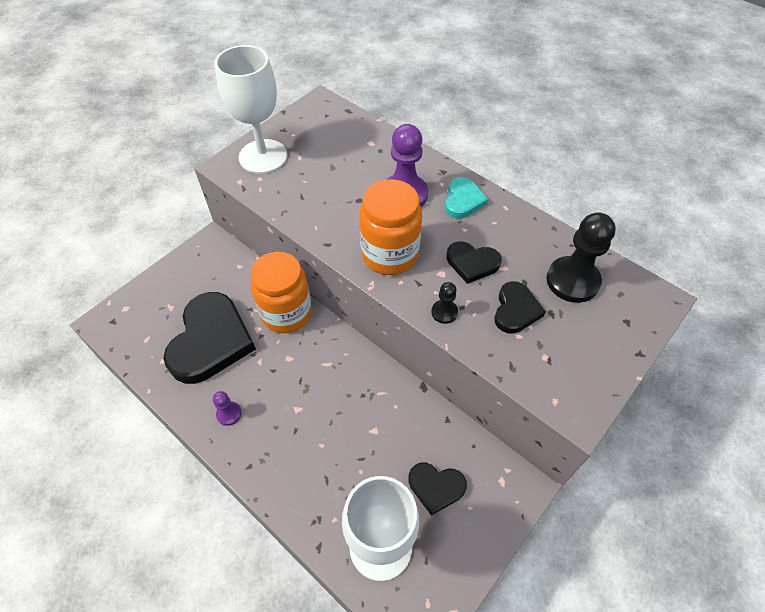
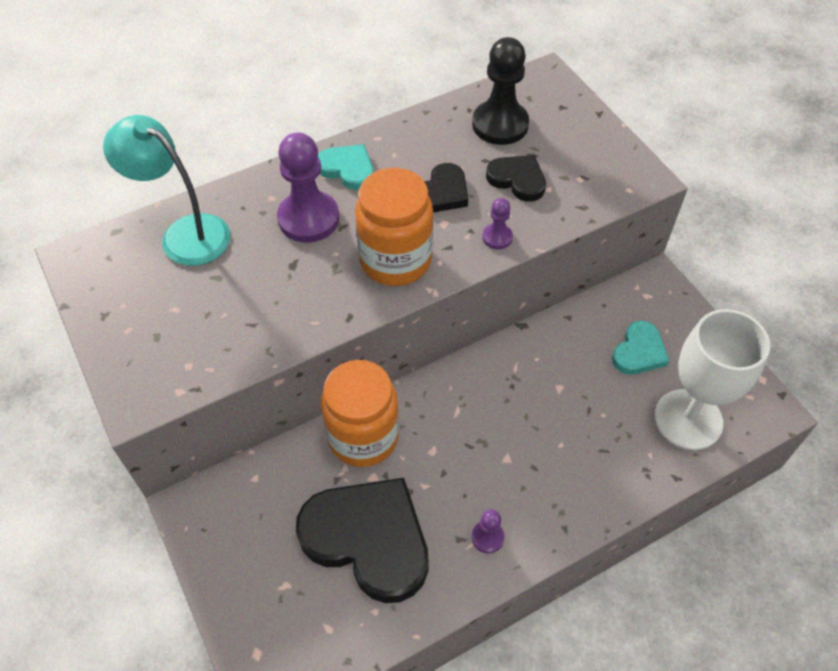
camera: 70 degrees left, 0 degrees up
white goblet [215,45,288,174] -> none
black heart [408,463,467,516] -> turquoise heart [612,321,669,375]
black pawn [431,282,458,324] -> purple pawn [482,198,513,249]
none -> turquoise lamp [103,115,230,266]

